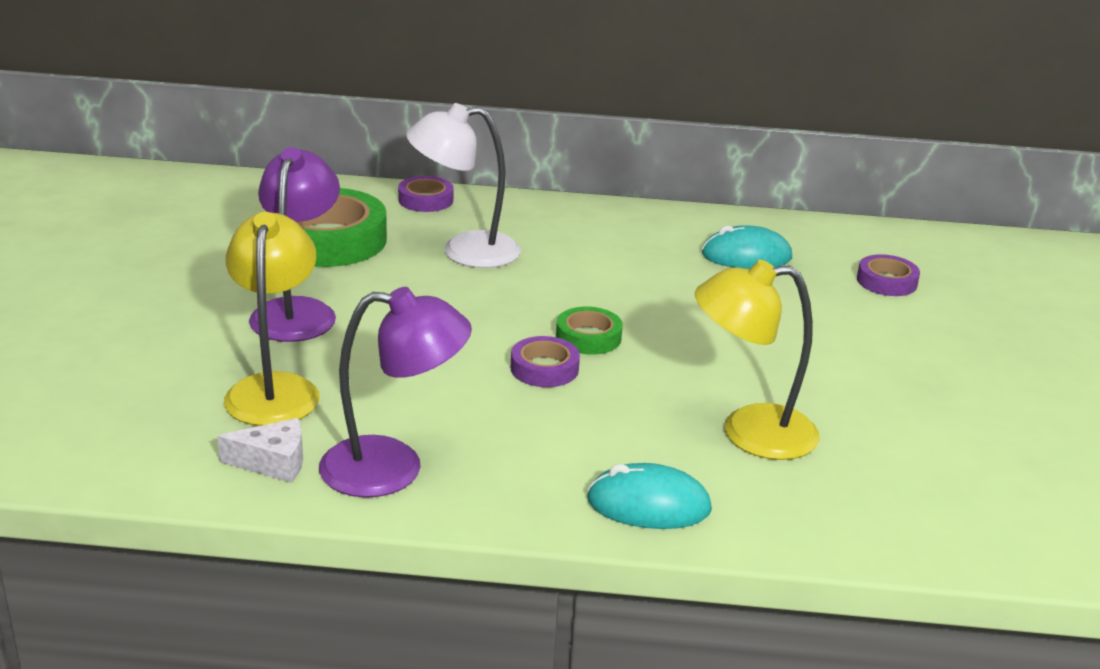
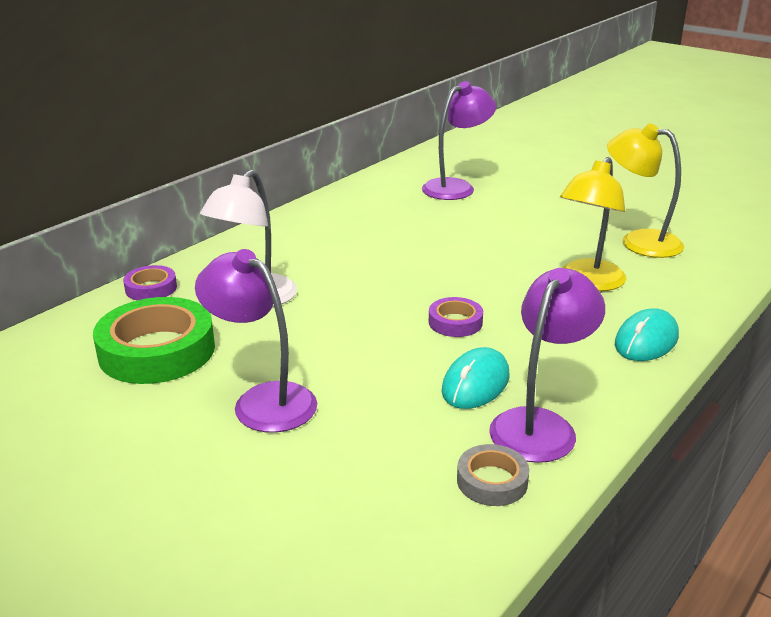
camera: 55 degrees left, 0 degrees up
white cheese [217,418,303,483] -> grey tape [457,444,529,506]
yellow lamp [224,212,320,426] -> yellow lamp moved to [607,123,684,258]
green tape [556,307,623,355] -> none
turquoise mouse [702,225,792,269] -> turquoise mouse moved to [442,347,509,409]
purple tape [857,254,920,296] -> purple lamp [422,81,496,200]

